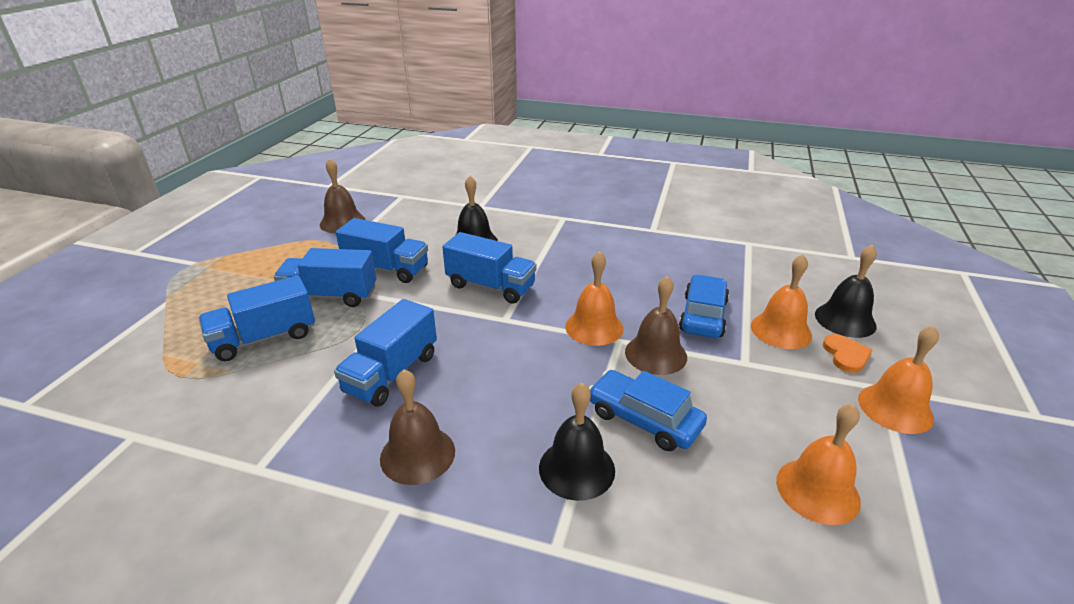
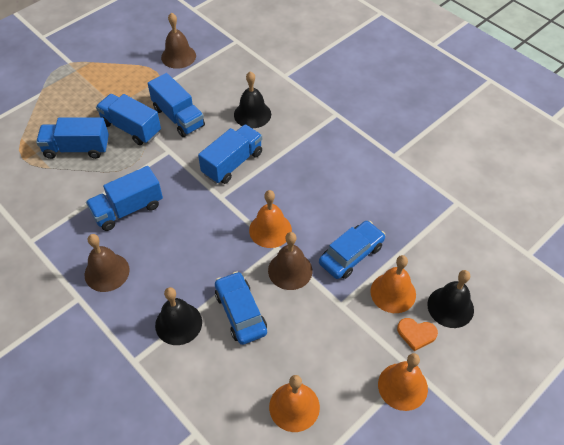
camera: 30 degrees right, 20 degrees up
blue truck [442,232,537,304] -> blue truck turned 105 degrees counterclockwise [198,124,262,184]
orange heart [823,334,873,373] -> orange heart turned 75 degrees clockwise [397,318,438,351]

